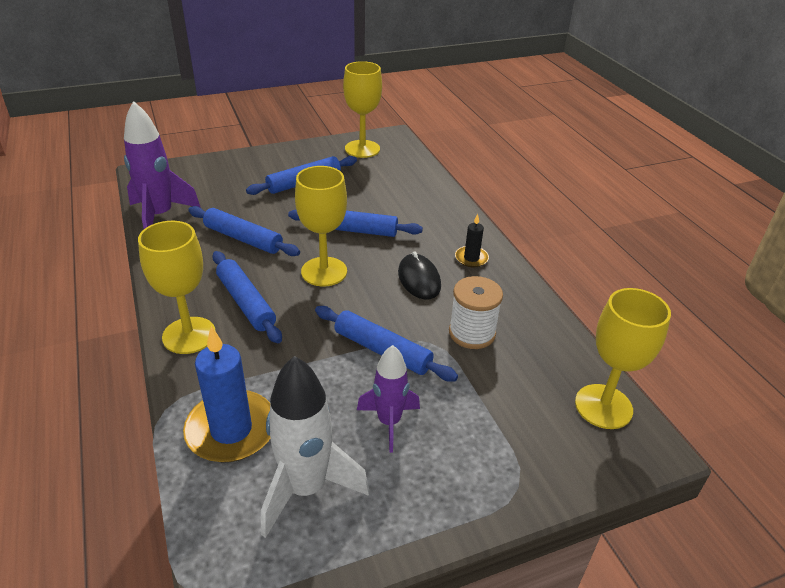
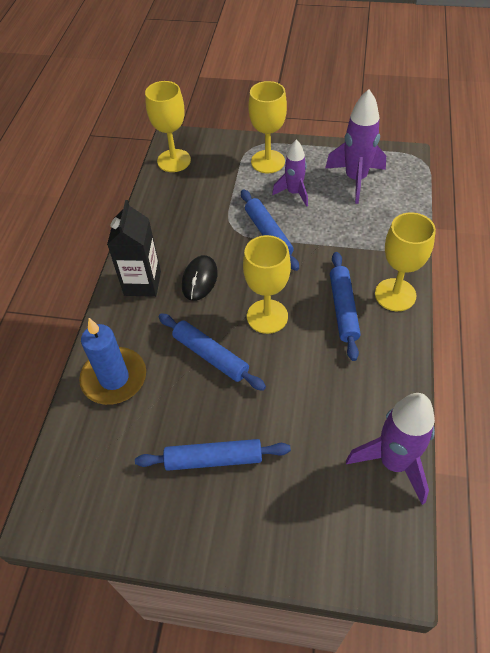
camera: 145 degrees left, 15 degrees up
blue candle [183,326,270,463] -> blue candle moved to [79,318,146,405]
blue rolling pin [188,206,300,256] -> none
white rocket [261,356,369,538] -> purple rocket [325,89,386,204]
yellow goblet [343,61,382,158] -> yellow goblet moved to [248,81,287,173]
white spool [449,276,503,349] -> none
black candle [455,214,489,267] -> black carton [107,200,161,297]

